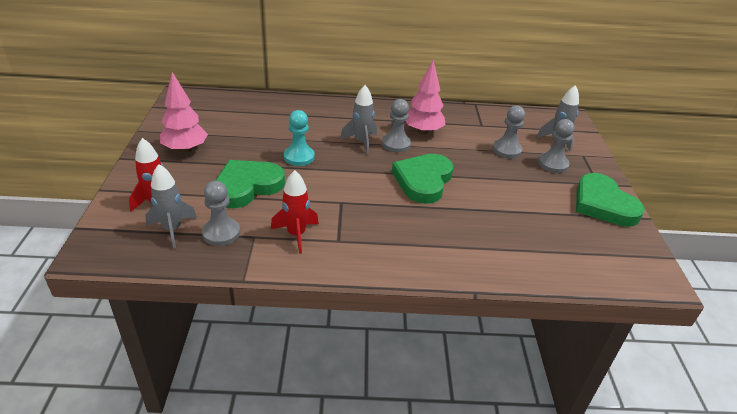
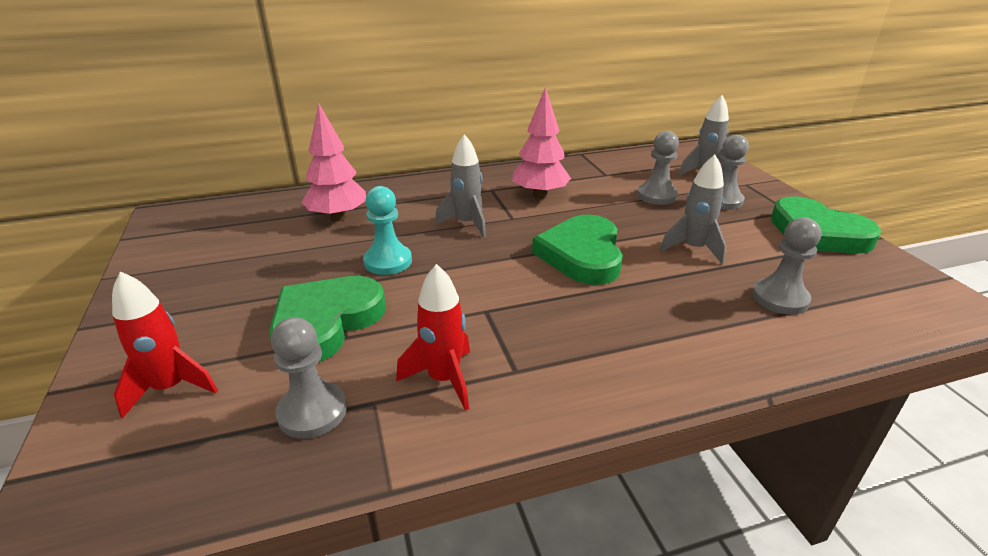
camera: 15 degrees left, 5 degrees down
grey rocket [145,164,197,249] -> grey rocket moved to [660,155,726,265]
pink tree [160,72,208,153] -> pink tree moved to [302,104,366,222]
grey pawn [382,99,411,152] -> grey pawn moved to [752,218,821,315]

